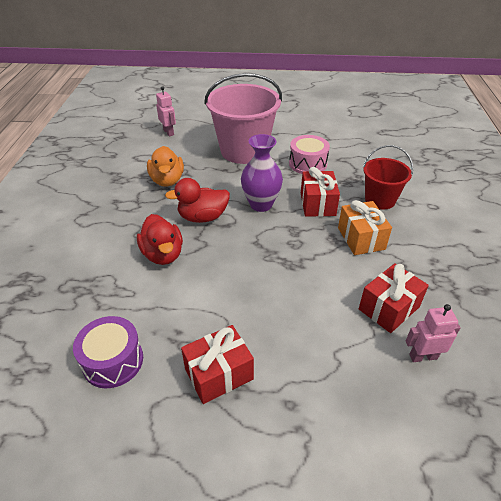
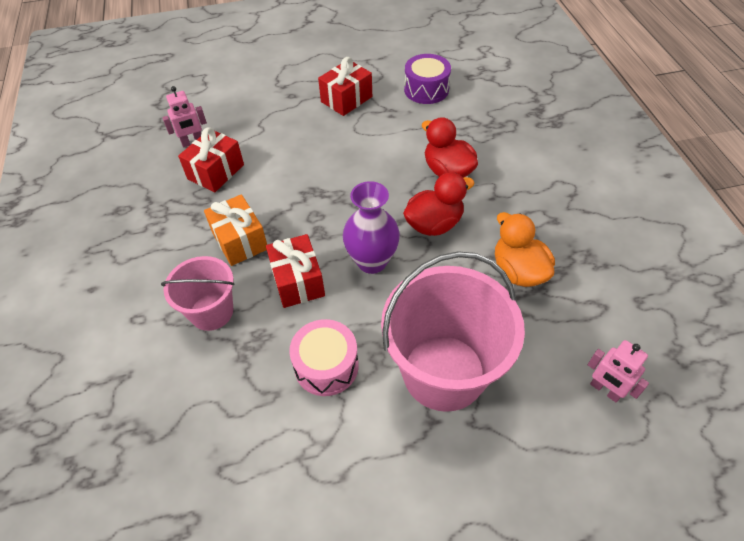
camera: 165 degrees right, 10 degrees up
red bucket [363,145,413,209] -> pink bucket [161,256,235,331]

